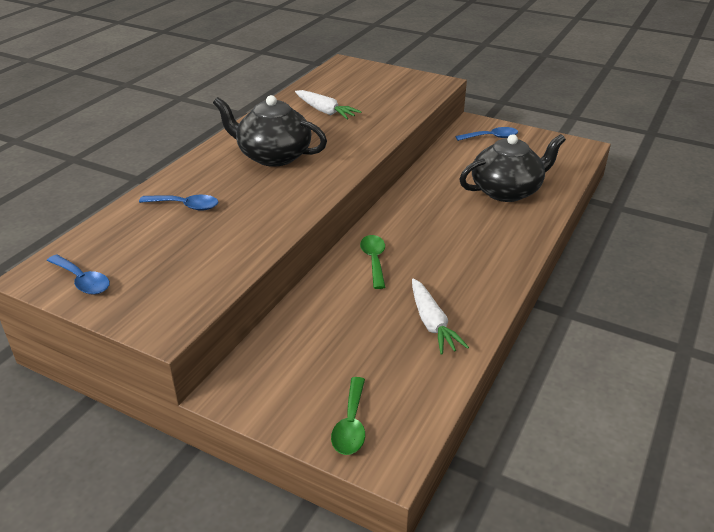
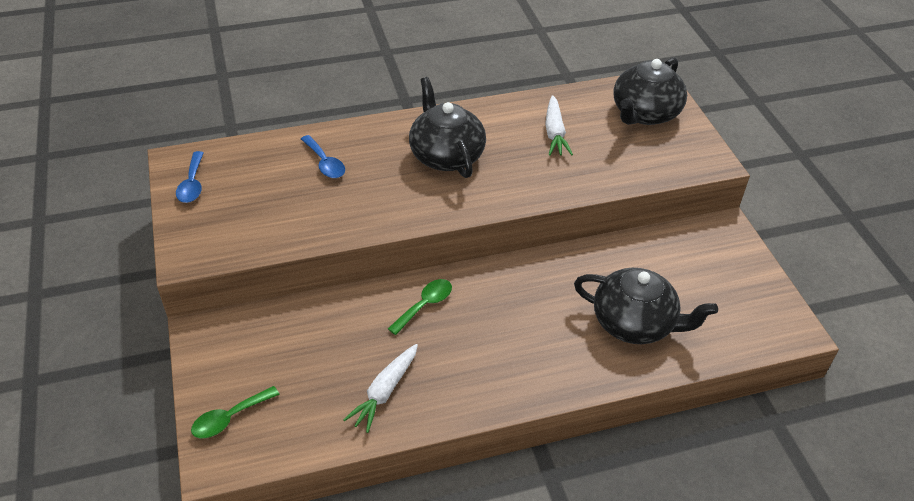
camera: 45 degrees right, 10 degrees up
blue spoon [456,127,518,141] -> none
none -> black teapot [613,57,687,125]

